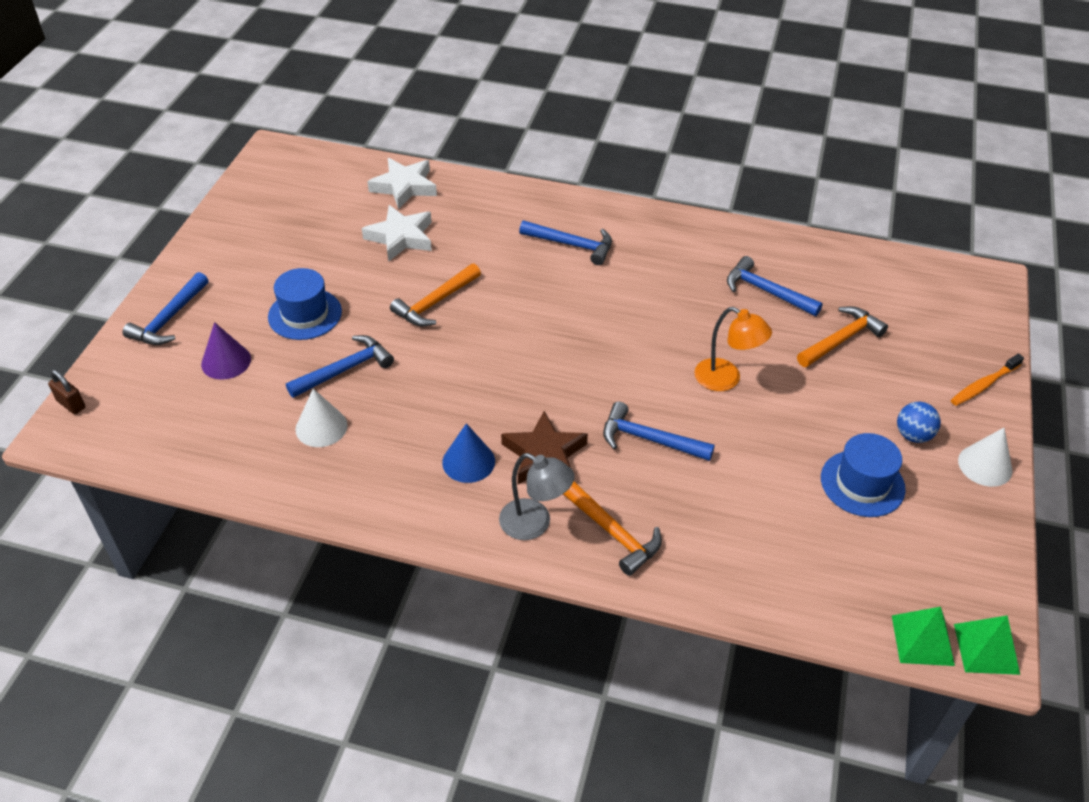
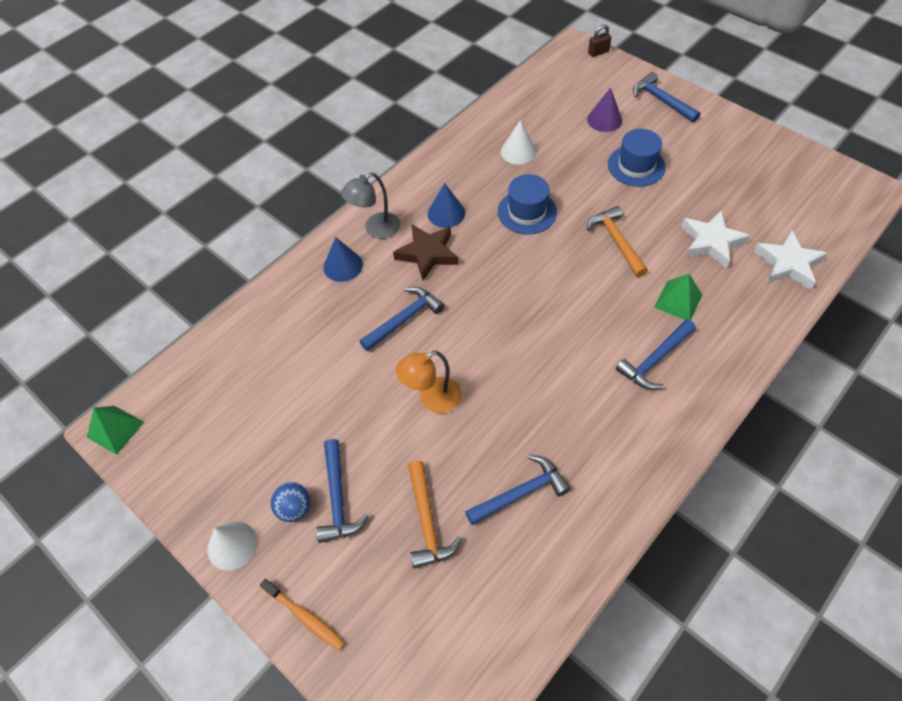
camera: 120 degrees right, 10 degrees up
blue hammer [286,335,394,398] -> blue hammer moved to [316,439,369,543]
orange hammer [563,482,662,576] -> blue cone [323,237,363,282]
blue hat [821,433,906,517] -> blue hat moved to [498,174,557,234]
green pyramid [892,607,955,666] -> green pyramid moved to [654,274,702,320]
orange toothbrush [951,354,1024,406] -> orange toothbrush turned 135 degrees clockwise [260,579,345,651]

